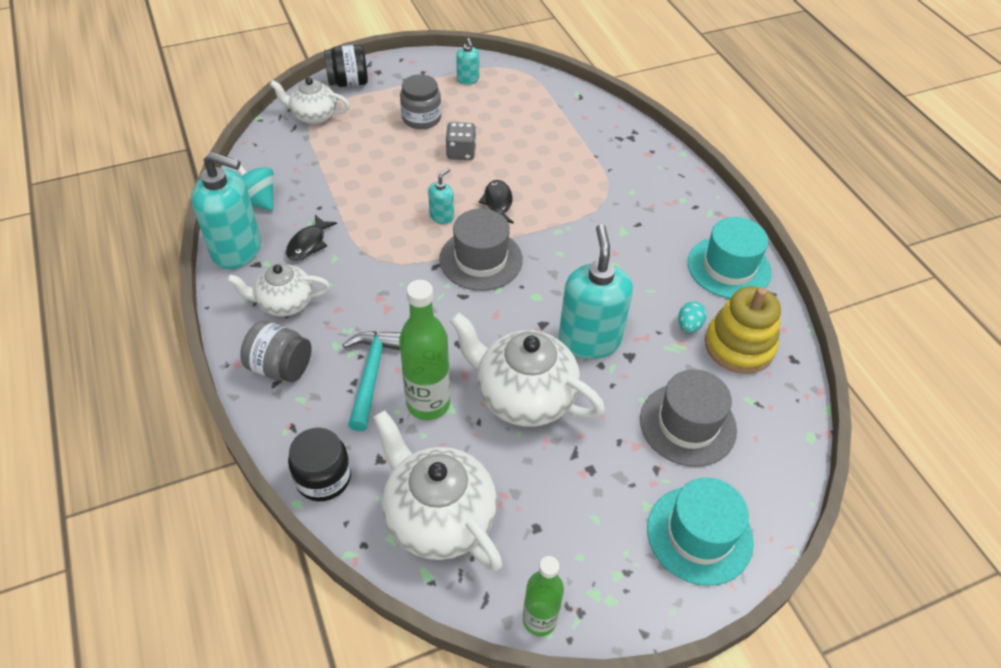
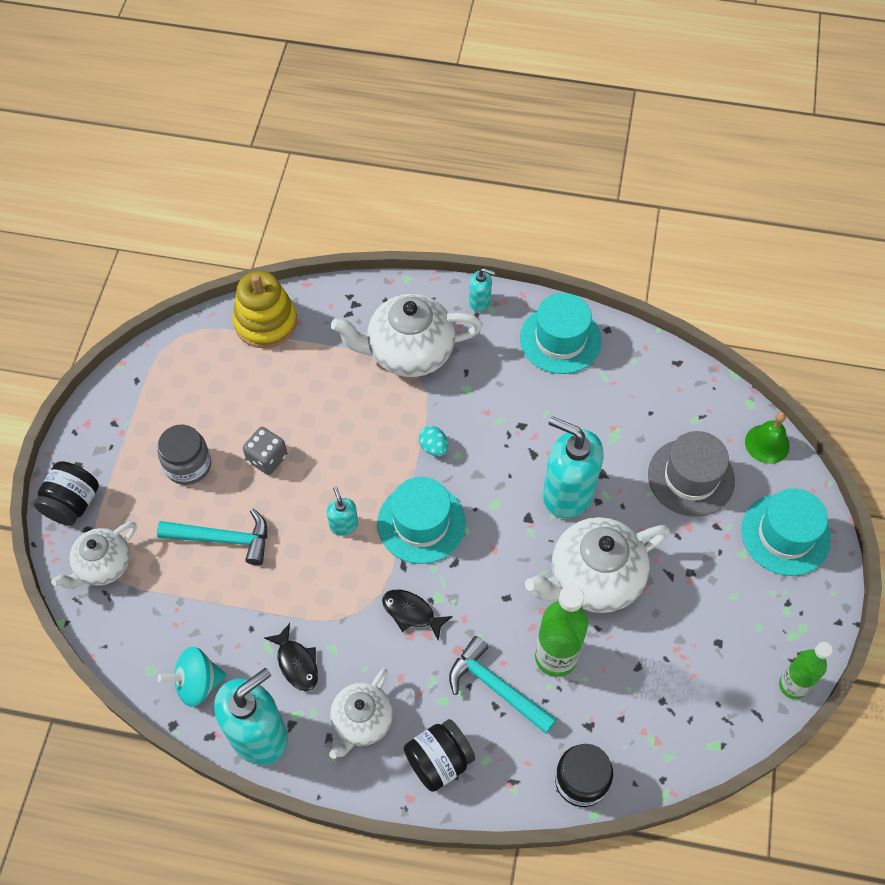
camera: 55 degrees left, 10 degrees up
grey jar [240,321,311,382] -> black jar [404,719,475,792]
white teapot [373,410,503,572] -> white teapot moved to [331,294,483,377]
grey hat [439,209,523,291] -> turquoise hat [377,477,466,564]
turquoise soap dispenser [456,38,479,85] -> turquoise soap dispenser moved to [469,268,495,312]
black fish [478,180,514,224] -> black fish moved to [382,590,453,641]
turquoise egg [678,301,707,333] -> turquoise egg moved to [419,426,448,457]
yellow stacking toy [705,286,781,374] -> yellow stacking toy moved to [233,271,297,348]
none -> turquoise hammer [157,509,267,565]
none -> green bell [745,412,790,464]

